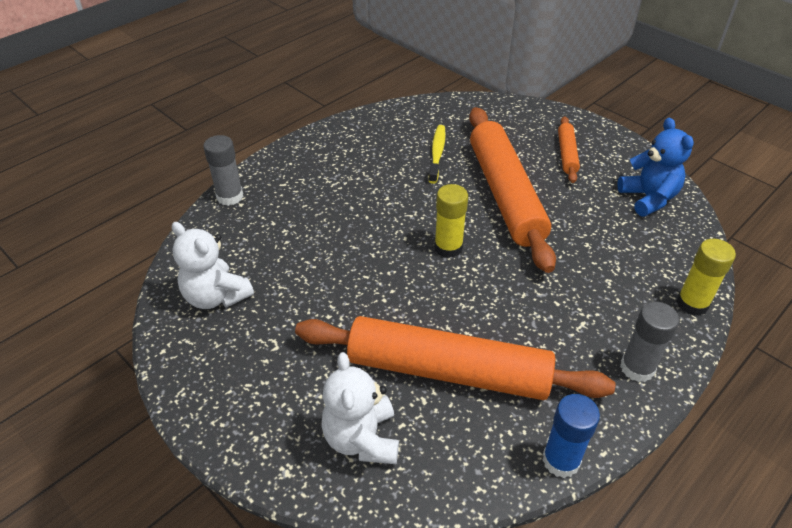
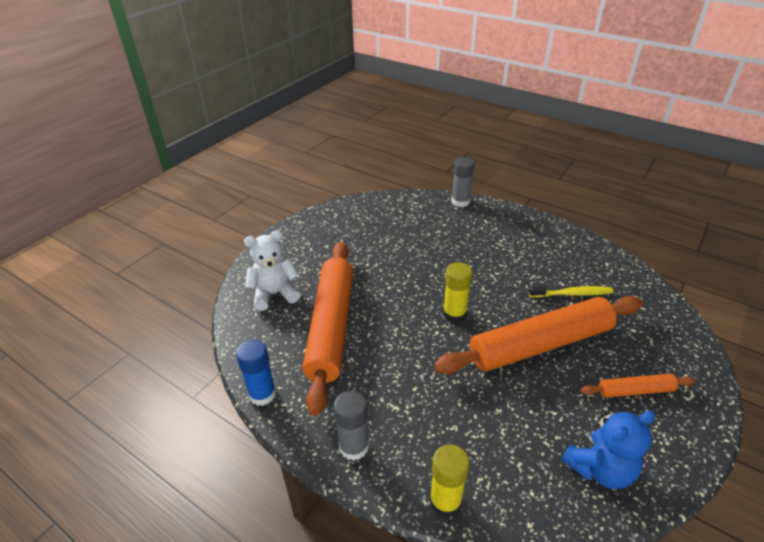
camera: 80 degrees right, 5 degrees down
white teddy bear [172,222,254,309] -> none

